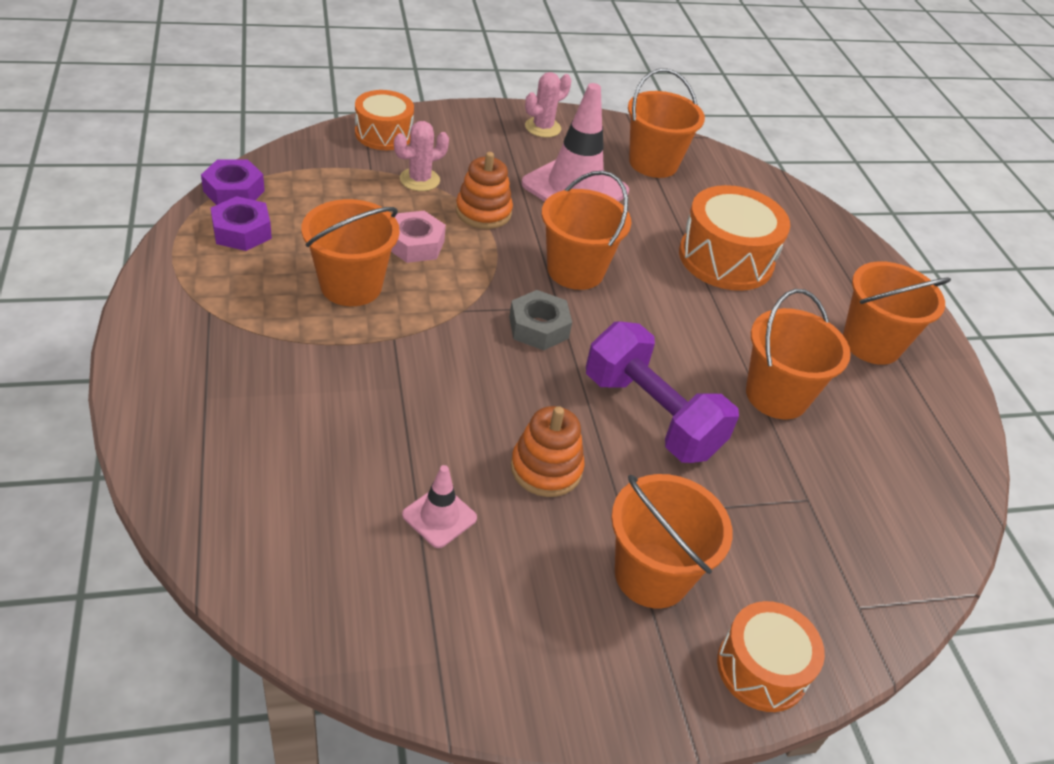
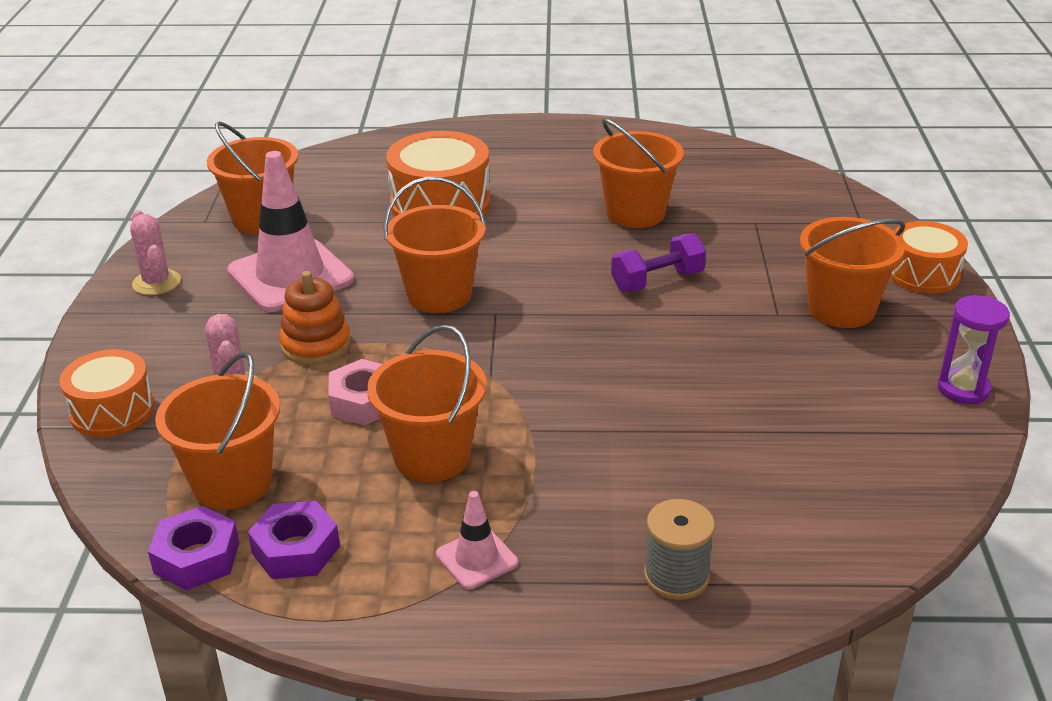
camera: 70 degrees left, 10 degrees down
pink traffic cone [402,465,477,548] -> pink traffic cone moved to [436,491,518,589]
grey nut [509,290,572,350] -> none
orange stacking toy [511,406,585,497] -> none
purple dumbbell [586,321,739,463] -> purple dumbbell [611,233,706,292], size x0.62
orange bucket [843,261,951,365] -> orange bucket moved to [155,352,280,510]
none -> grey spool [644,499,715,600]
none -> purple hourglass [938,295,1010,404]

